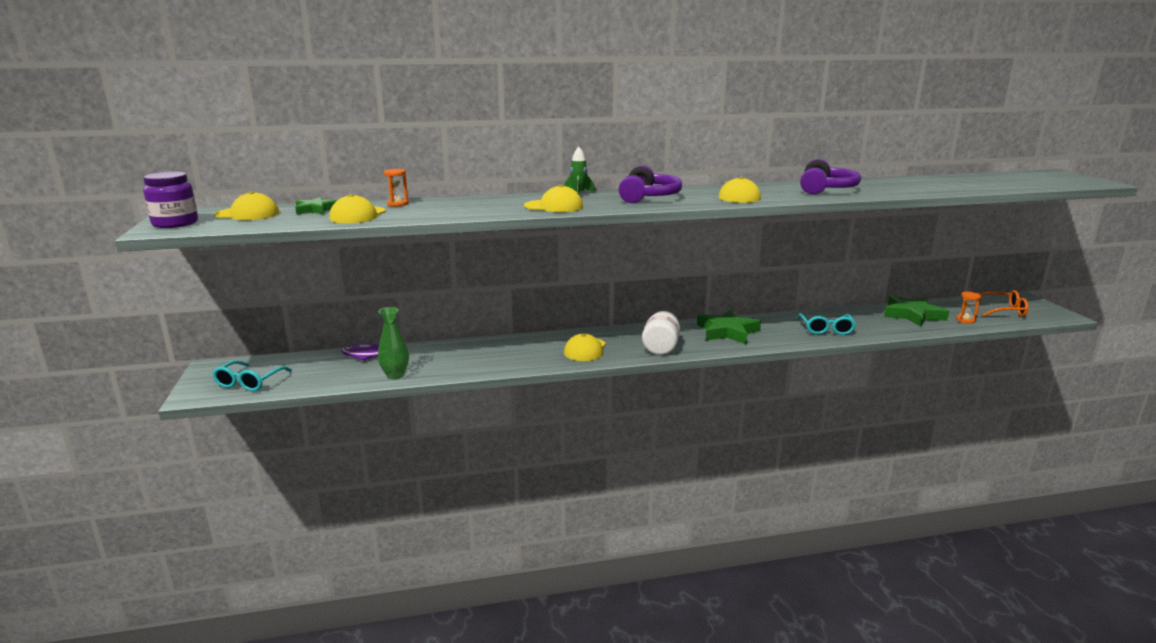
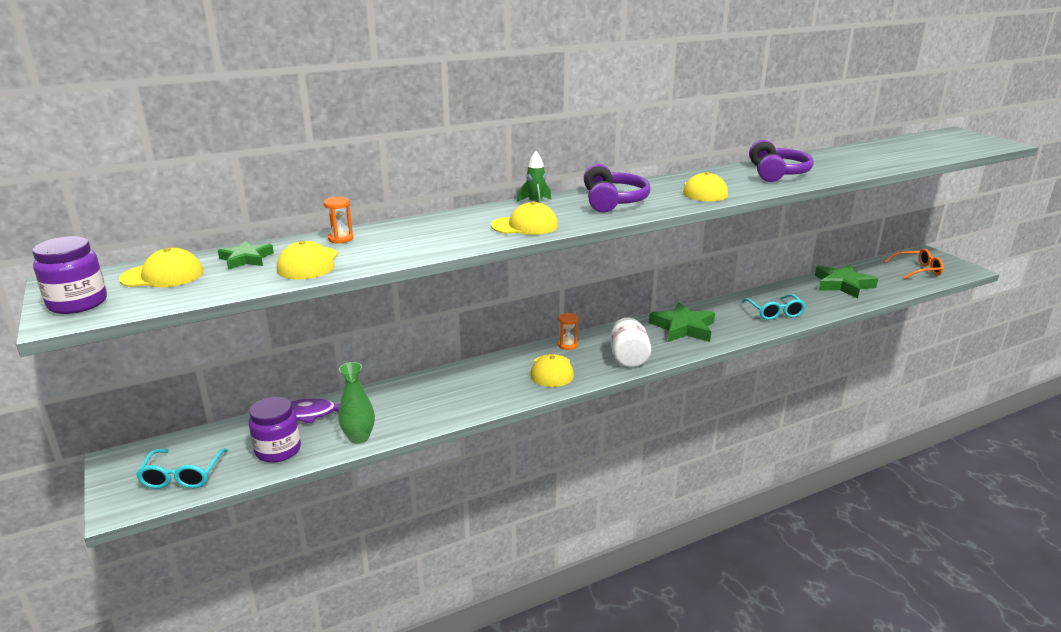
camera: 15 degrees left, 5 degrees up
orange hourglass [956,291,981,324] -> orange hourglass moved to [558,313,578,350]
none -> purple jar [249,397,301,463]

